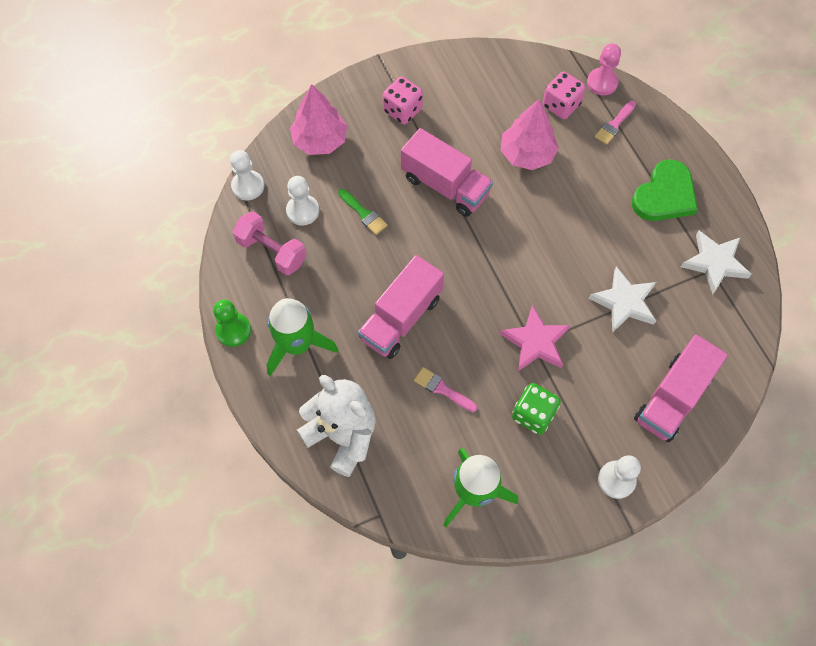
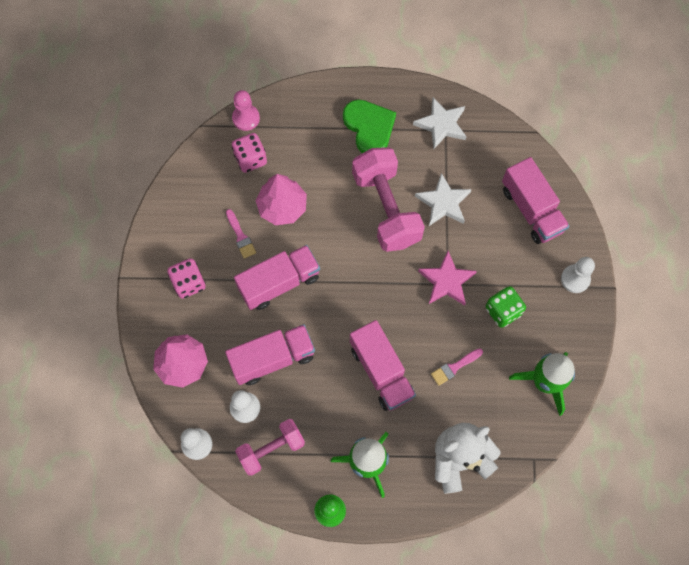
camera: 65 degrees left, 5 degrees up
green brush [338,189,387,235] -> pink truck [225,324,315,385]
pink brush [595,101,636,145] -> pink brush moved to [226,209,256,259]
none -> pink dumbbell [352,147,425,252]

